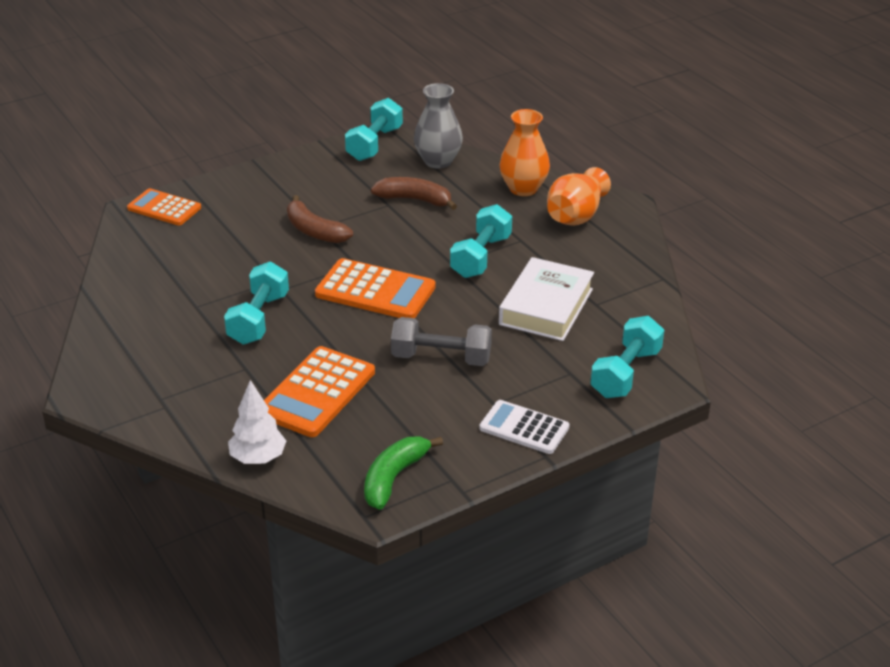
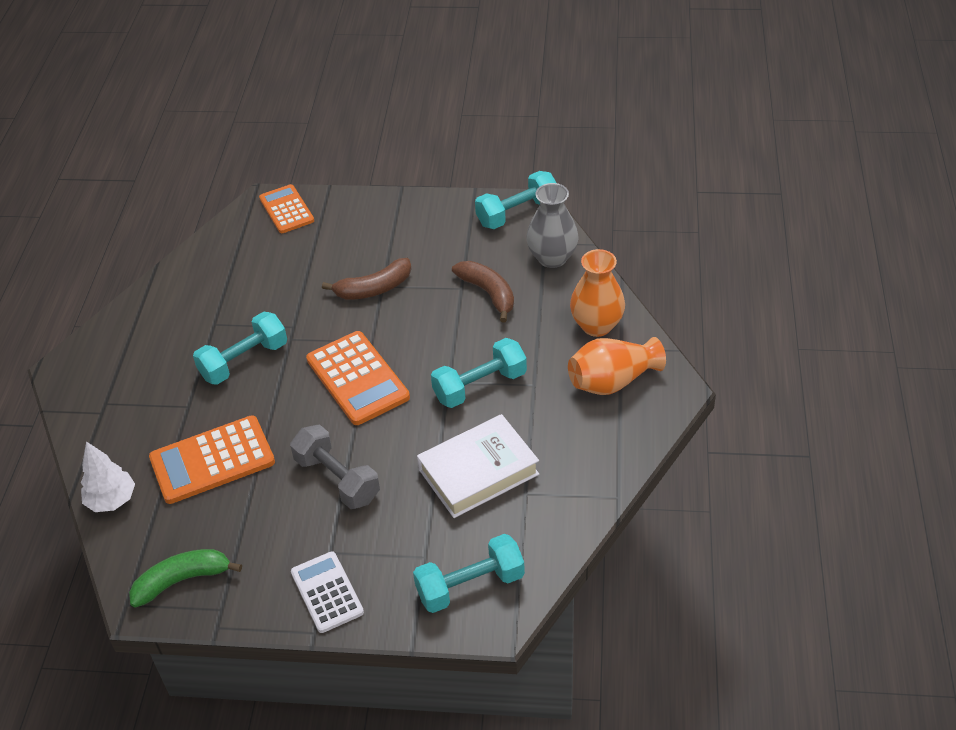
camera: 40 degrees right, 10 degrees up
brown banana [287,195,353,243] -> brown banana turned 105 degrees counterclockwise [322,258,411,300]

